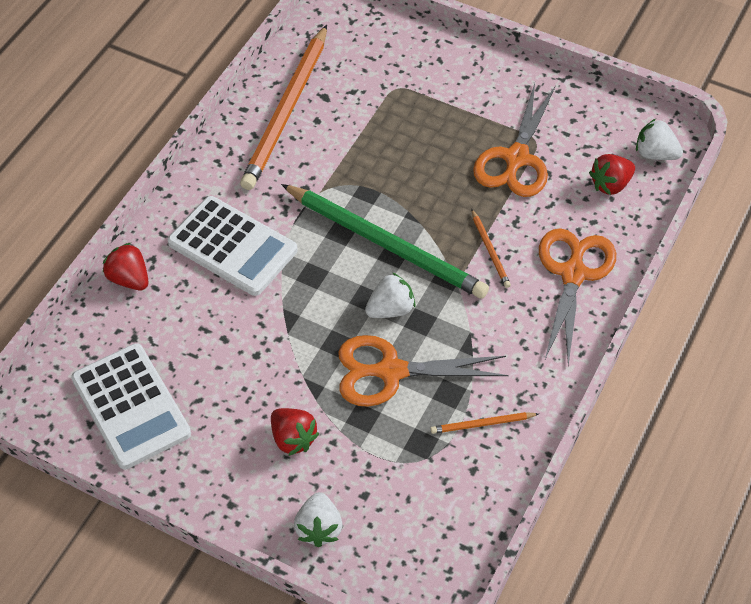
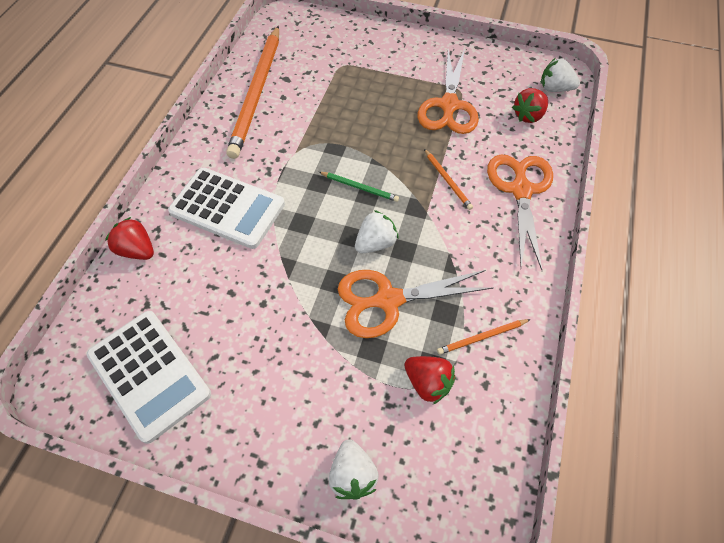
camera: 10 degrees left, 5 degrees up
red strawberry [271,408,319,456] -> red strawberry moved to [404,356,456,404]
green pencil [281,184,489,299] -> green pencil [319,172,399,202], size x0.42

